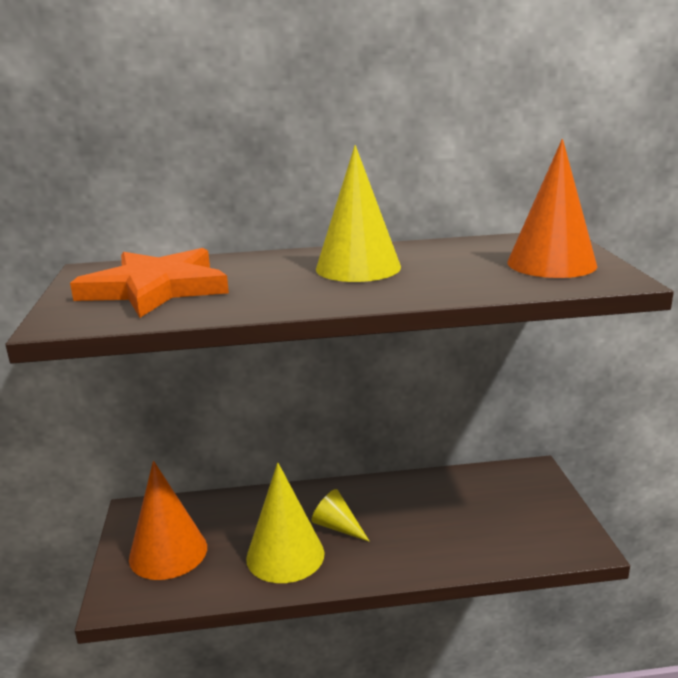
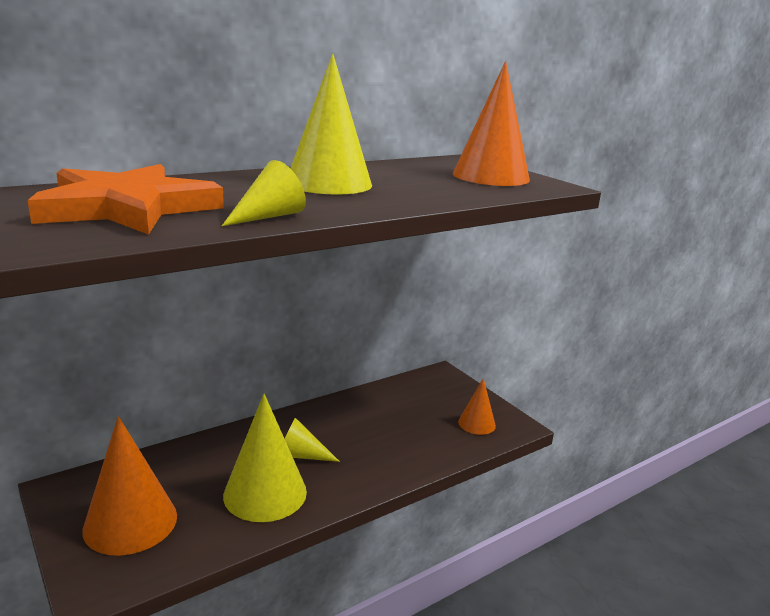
camera: 30 degrees left, 0 degrees up
none -> yellow cone [222,160,306,226]
none -> orange cone [458,378,496,435]

